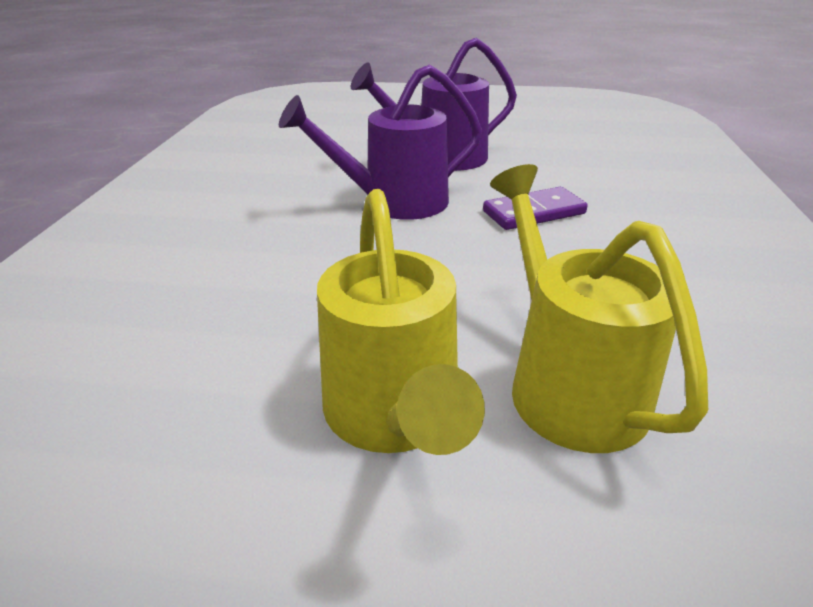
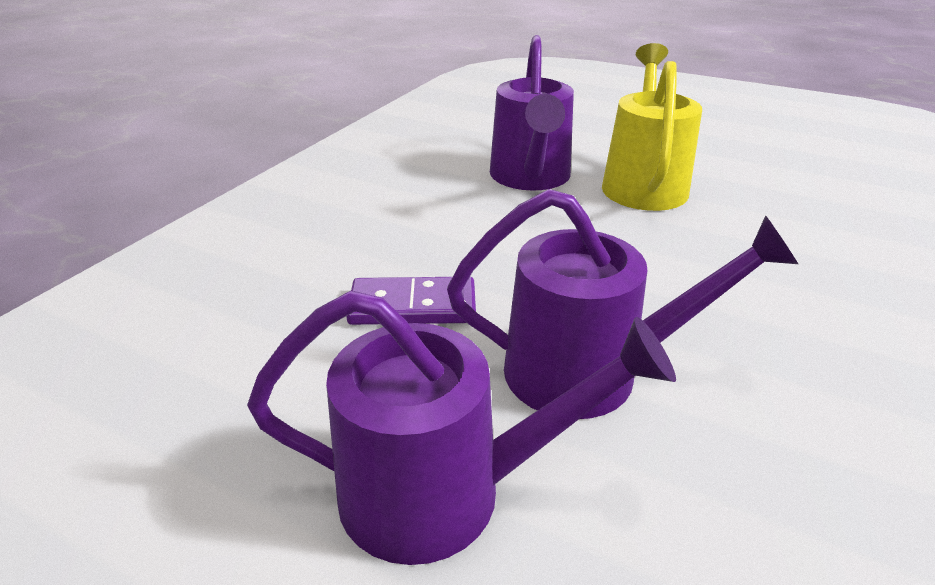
camera: 160 degrees left, 0 degrees up
yellow watering can [490,164,708,453] -> purple watering can [490,35,574,191]

